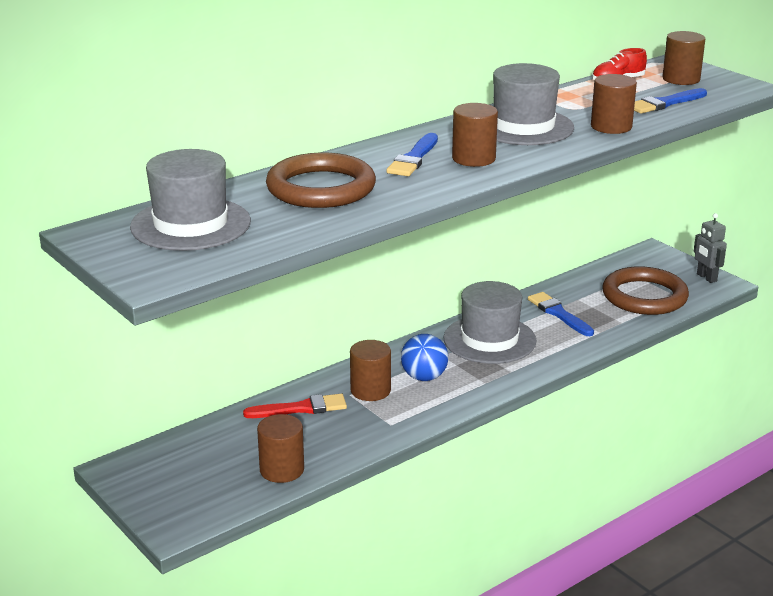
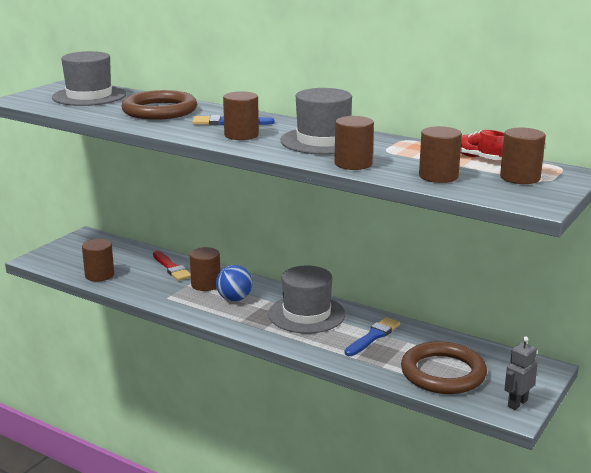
camera: 70 degrees right, 5 degrees down
blue brush [634,88,707,114] -> brown cylinder [419,126,462,183]

